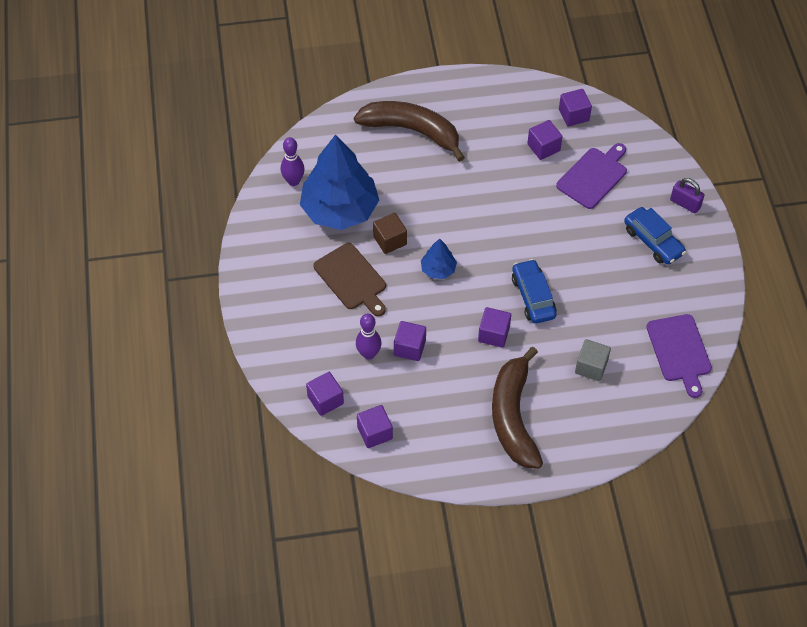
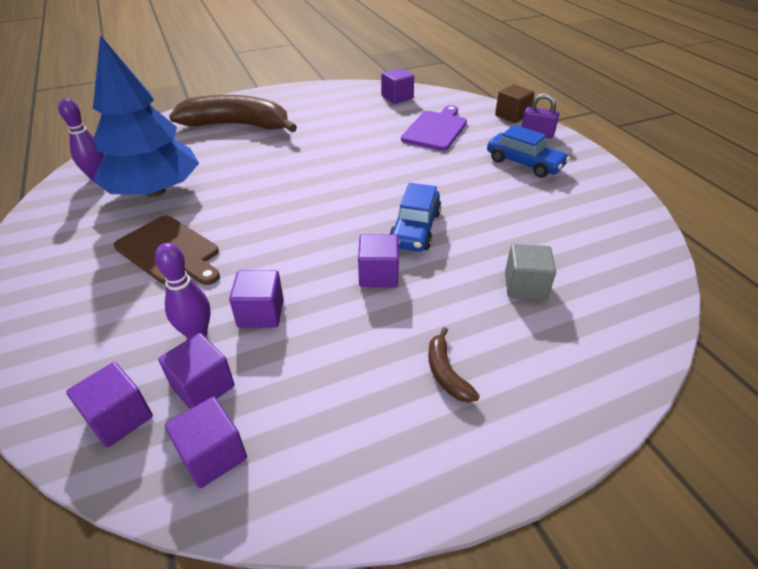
camera: 15 degrees left, 15 degrees down
brown cube [373,213,407,254] -> brown cube moved to [495,84,534,123]
blue tree [421,238,457,279] -> none
brown banana [492,347,543,469] -> brown banana [428,327,480,403], size x0.42
blue car [512,259,557,324] -> blue car turned 135 degrees counterclockwise [389,183,441,251]
purple cube [527,120,563,160] -> purple cube moved to [158,333,235,409]
purple cutting board [646,314,712,398] -> none

